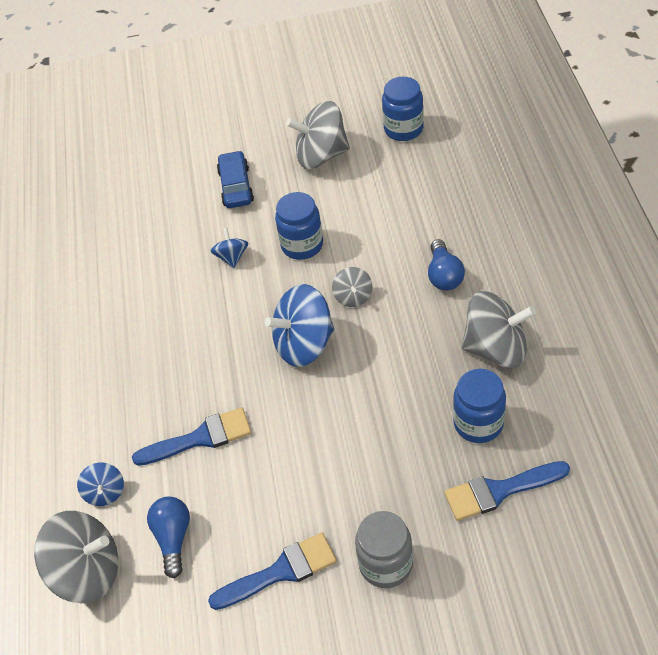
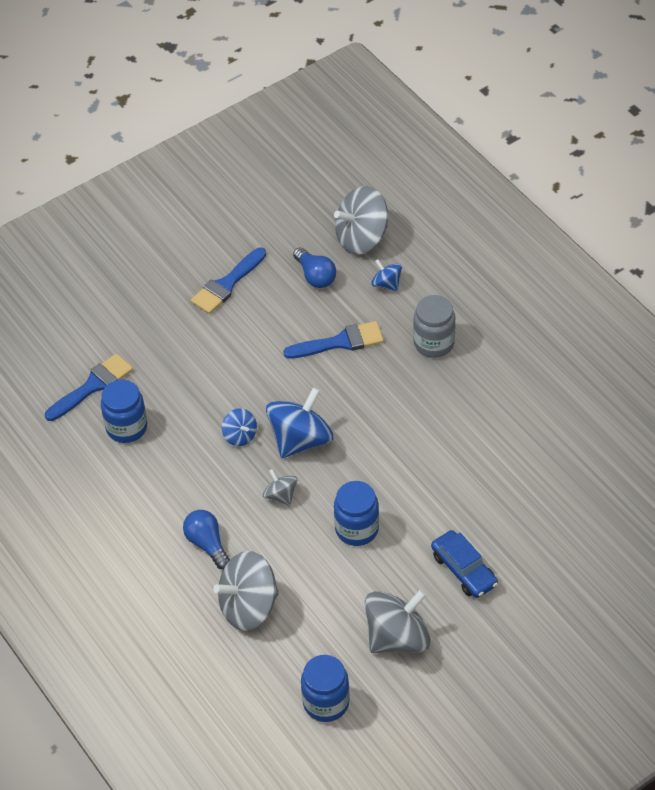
camera: 150 degrees right, 0 degrees up
blue brush [132,407,251,466] -> blue brush turned 150 degrees counterclockwise [283,321,384,359]
blue spinning top [210,228,248,268] -> blue spinning top moved to [222,408,257,446]
grey jar [355,511,413,588] -> grey jar moved to [413,295,456,358]
grey spinning top [462,291,536,368] -> grey spinning top moved to [214,551,279,631]

